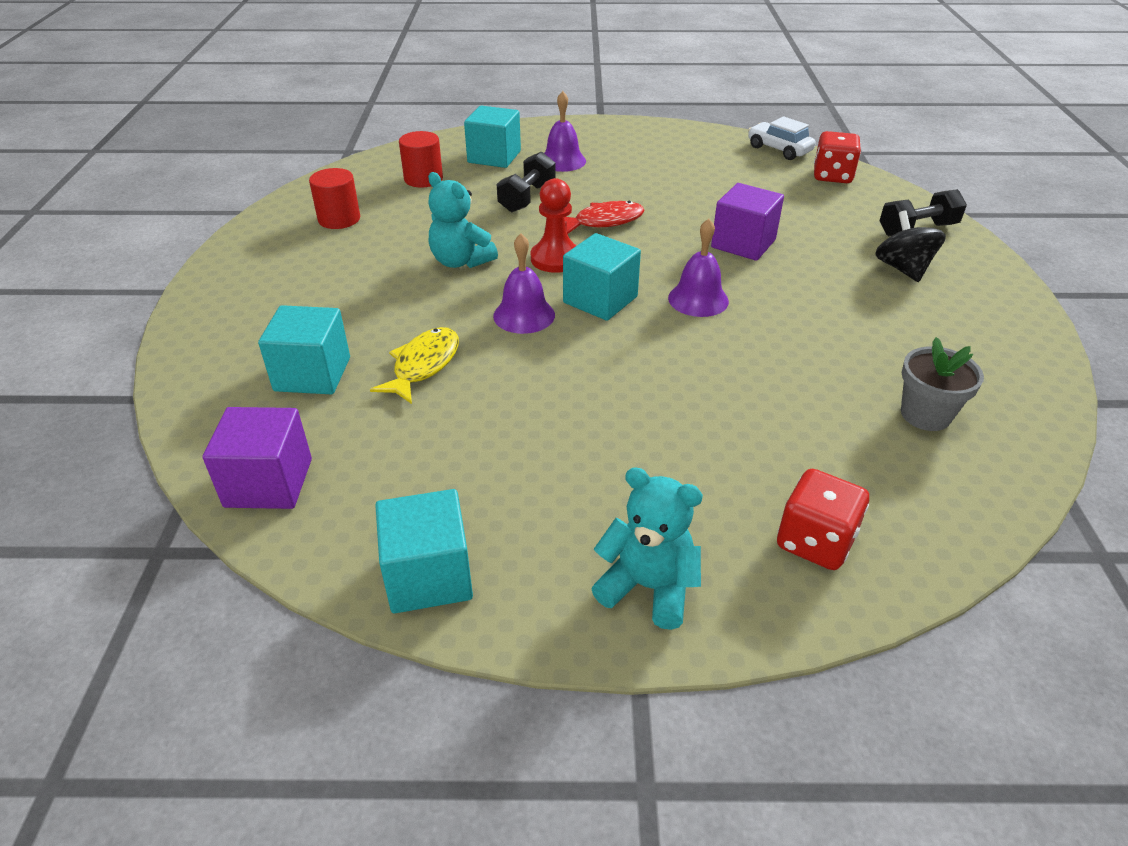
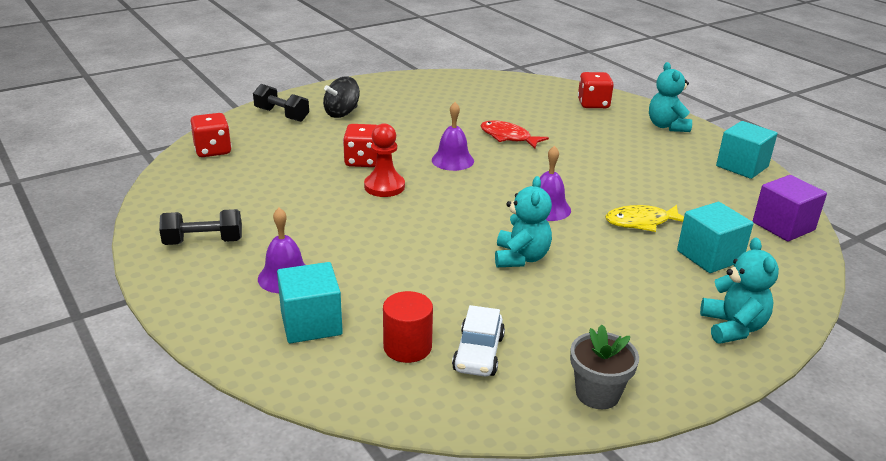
camera: 125 degrees left, 10 degrees down
red cylinder [309,168,360,229] -> none
black dumbbell [497,151,556,212] -> black dumbbell moved to [159,209,242,245]
red pawn [531,178,577,273] -> red pawn moved to [364,123,405,197]
turquoise cube [563,233,641,321] -> none
red fish [564,201,645,234] -> red fish moved to [480,120,549,149]
purple cube [711,183,784,261] -> red dice [343,124,377,167]
white car [748,117,816,160] -> white car moved to [452,305,505,376]
grey flower pot [901,337,984,431] -> grey flower pot moved to [570,324,639,409]
none -> turquoise teddy bear [700,237,779,344]

